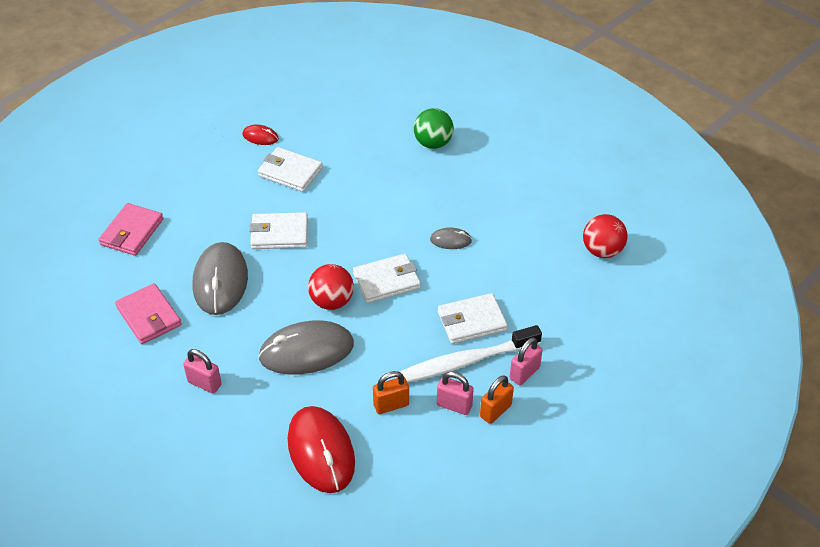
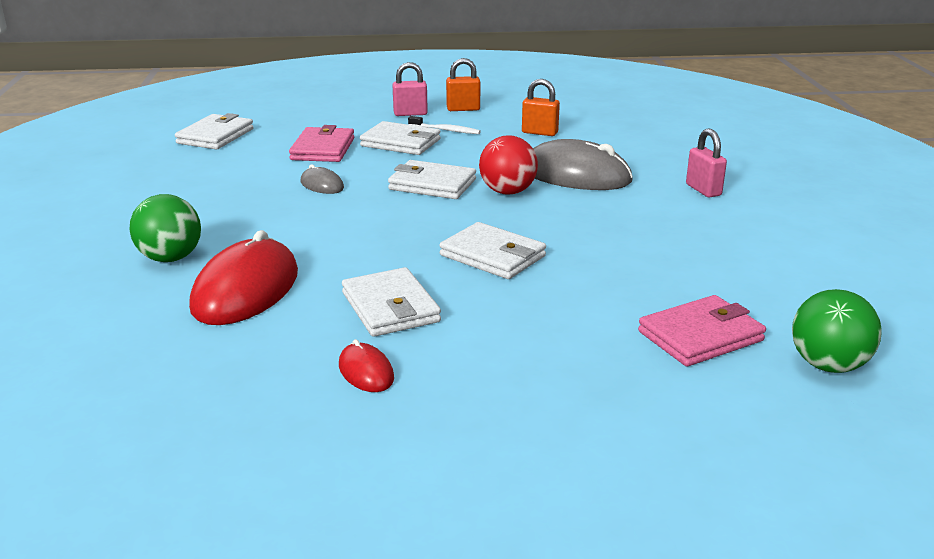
camera: 140 degrees left, 20 degrees down
pink wallet [115,283,182,344] -> pink wallet moved to [289,125,354,162]
grey mouse [193,242,248,315] -> none
red mouse [288,406,355,493] -> red mouse moved to [189,230,298,325]
white toothbrush [396,325,542,383] -> white toothbrush [408,116,481,134], size x0.47
pink padlock [437,372,474,415] -> none
red ball [583,214,628,258] -> white wallet [175,113,254,149]
none -> green ball [792,289,882,373]

